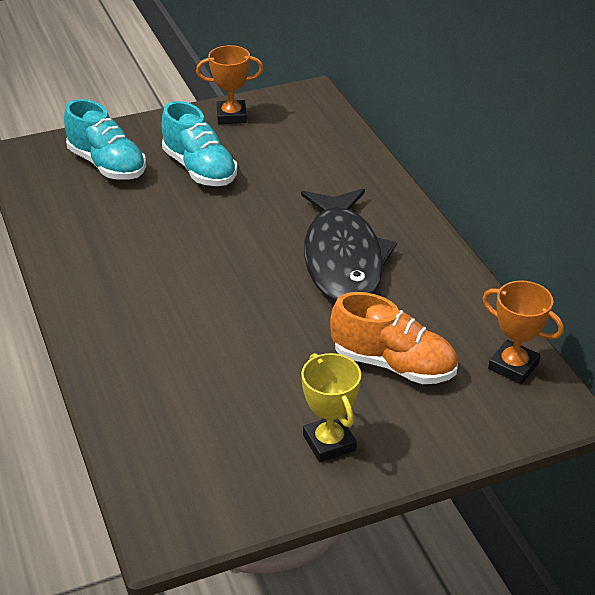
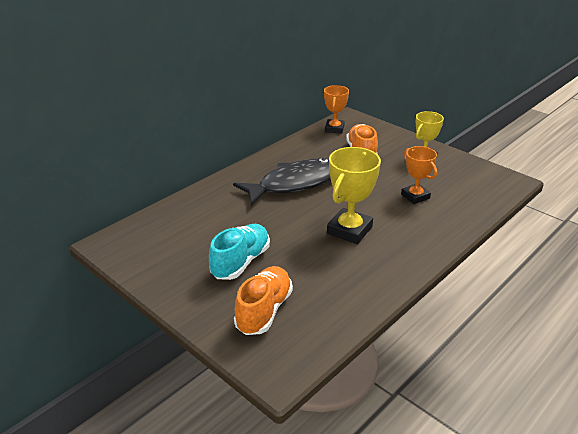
camera: 115 degrees left, 5 degrees down
turquoise shoe [64,99,146,180] -> orange shoe [234,266,293,335]
orange trophy [196,45,263,124] -> orange trophy moved to [401,146,437,204]
none -> yellow trophy [327,147,381,244]

